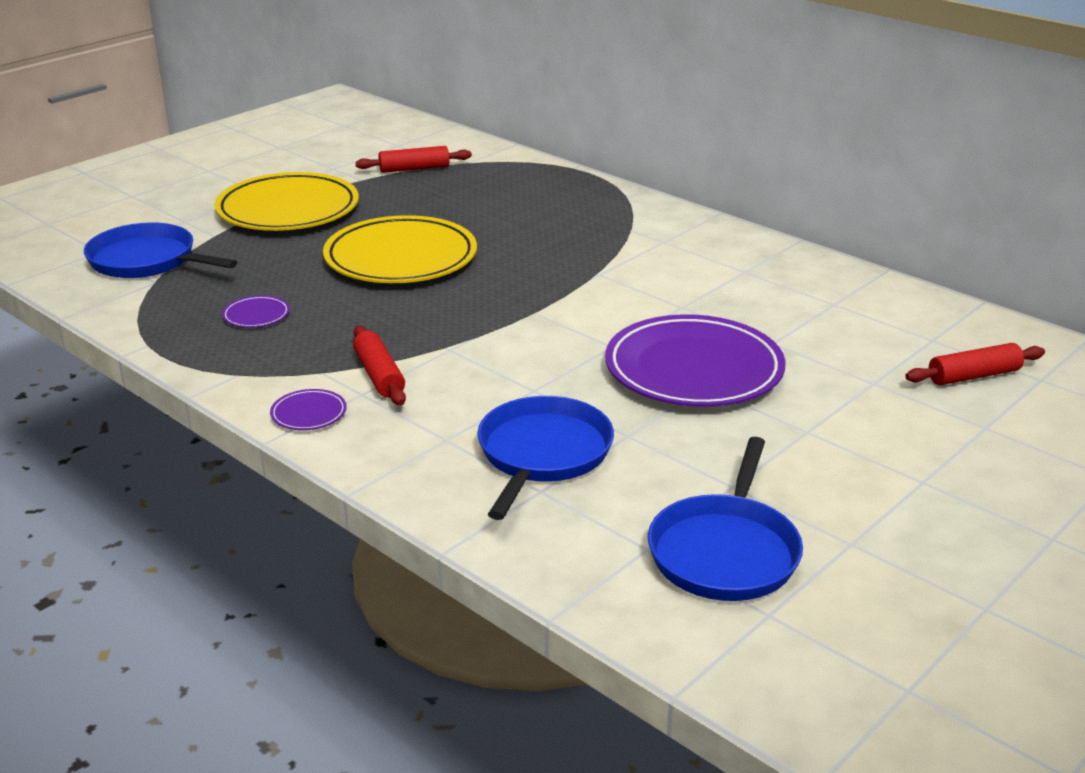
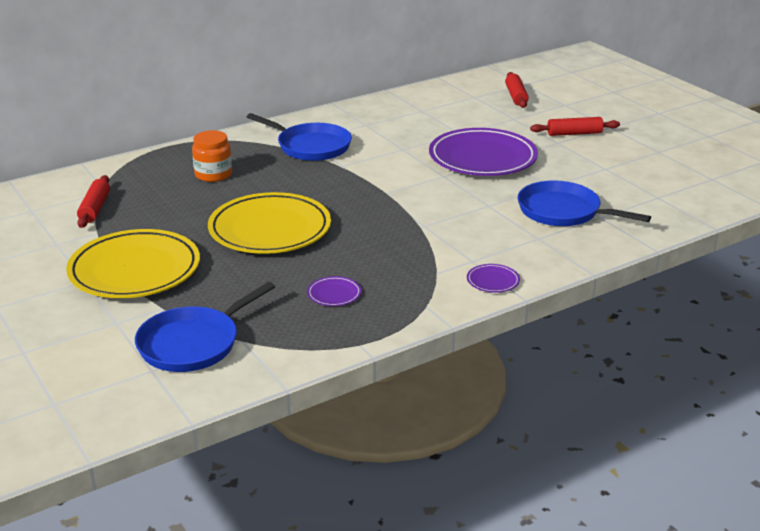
camera: 75 degrees left, 0 degrees up
red rolling pin [353,325,406,405] -> red rolling pin moved to [530,117,620,136]
blue pan [648,437,803,601] -> blue pan moved to [247,113,352,161]
none -> orange jar [192,130,232,182]

